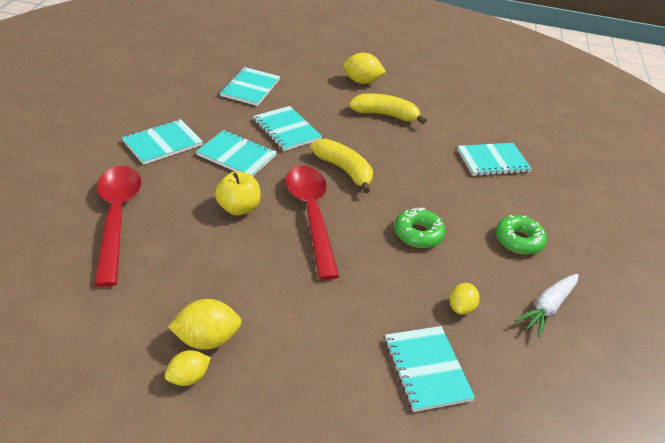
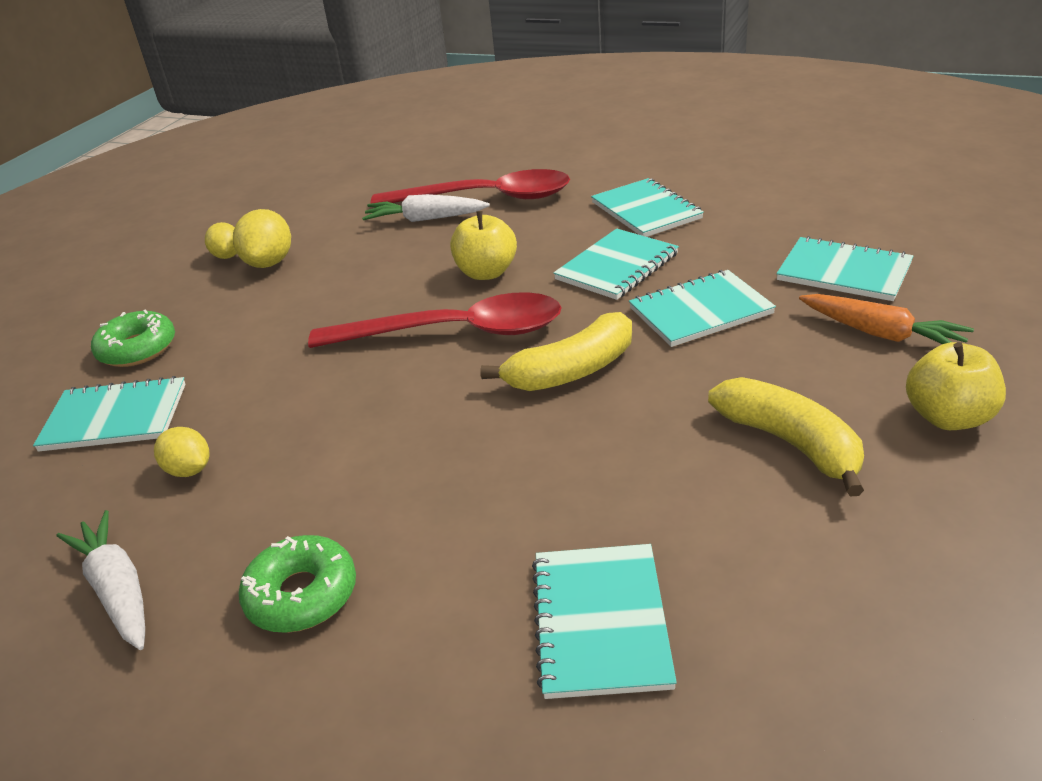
camera: 110 degrees right, 5 degrees down
yellow lemon [343,53,386,84] -> yellow apple [906,342,1006,430]
yellow banana [349,94,427,124] -> yellow banana turned 60 degrees counterclockwise [708,377,864,496]
green donut [394,207,446,248] -> green donut moved to [91,310,175,367]
none -> white carrot [362,194,490,222]
none -> orange carrot [799,294,974,344]

